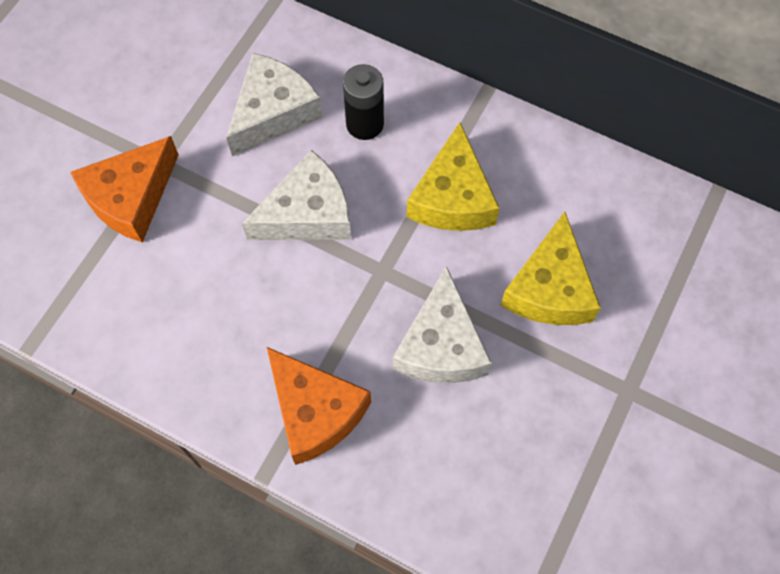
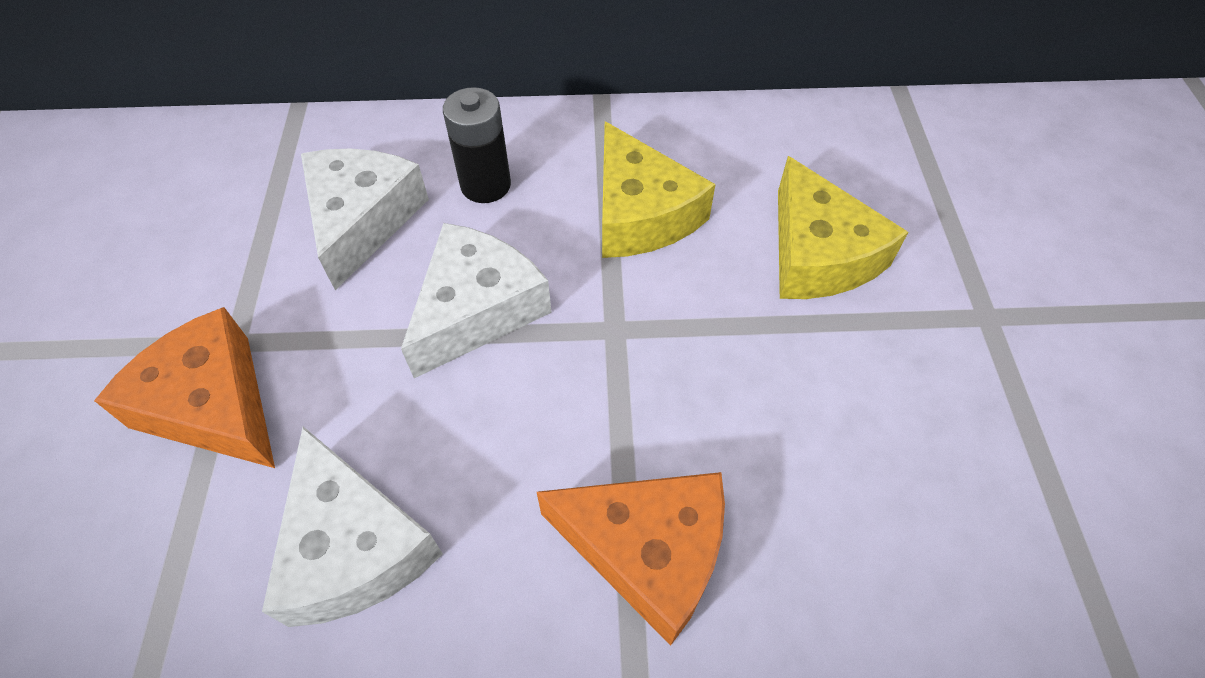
camera: 30 degrees left, 10 degrees down
orange cheese [70,136,179,243] -> orange cheese turned 120 degrees clockwise [94,307,275,468]
white cheese [393,266,492,383] -> white cheese moved to [262,427,443,627]

